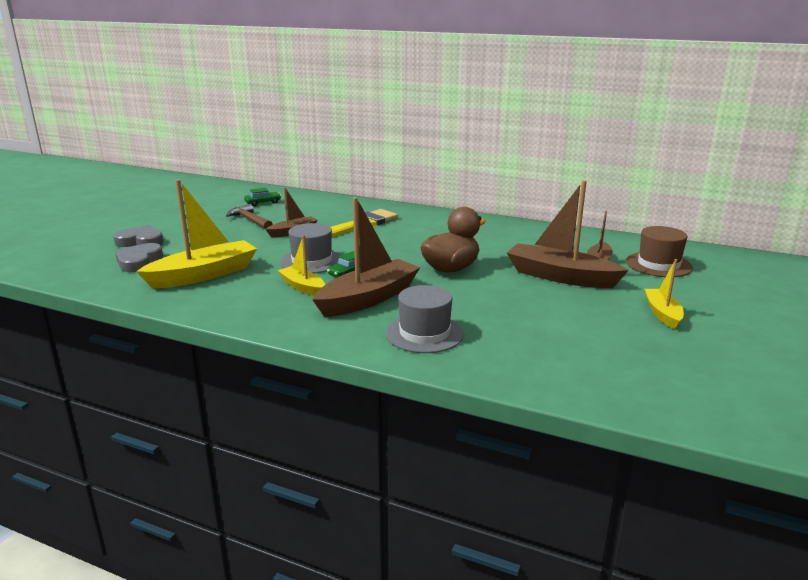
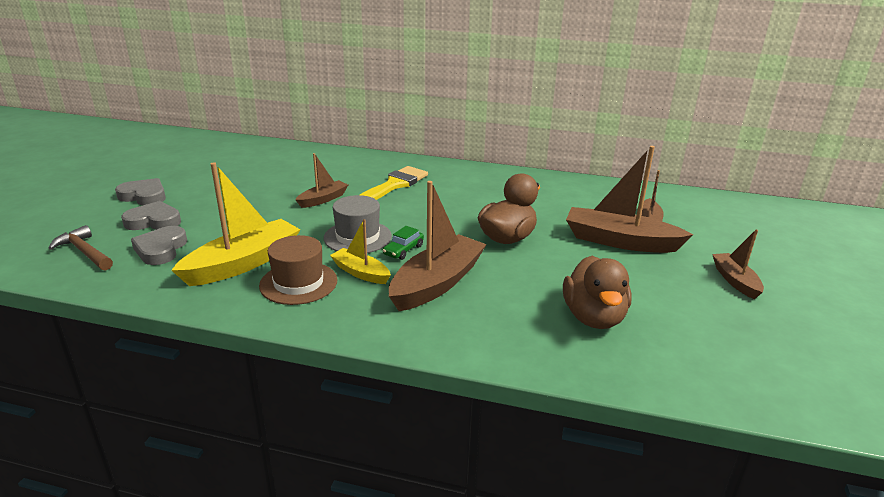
camera: 10 degrees left, 5 degrees up
brown hammer [226,204,273,229] -> brown hammer moved to [49,225,113,271]
green car [244,188,281,206] -> none
grey hat [386,285,464,353] -> none
brown hat [626,226,693,277] -> brown hat moved to [259,235,337,305]
yellow boat [645,259,684,329] -> brown boat [712,229,764,299]
none -> grey heart [115,178,166,205]
none -> brown duck [563,256,632,329]

